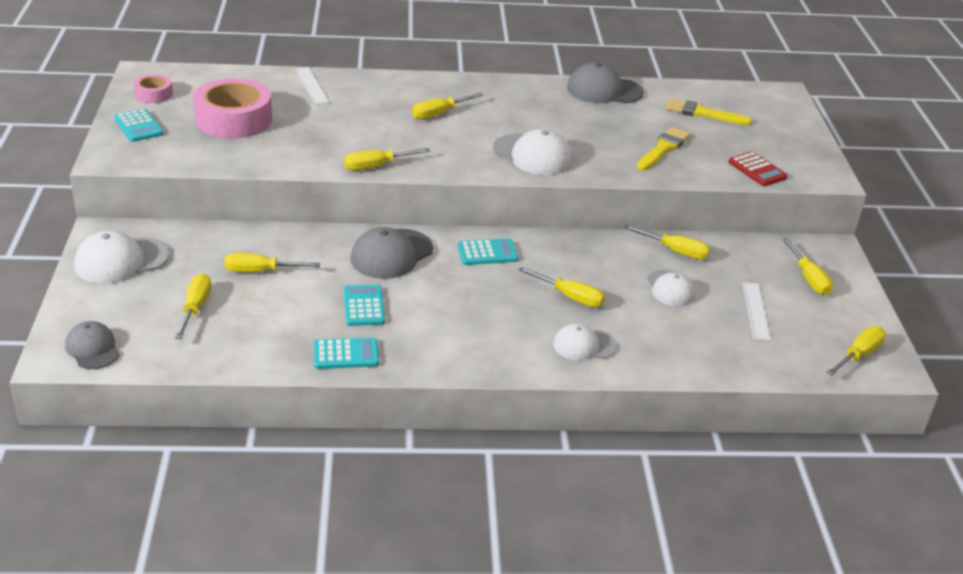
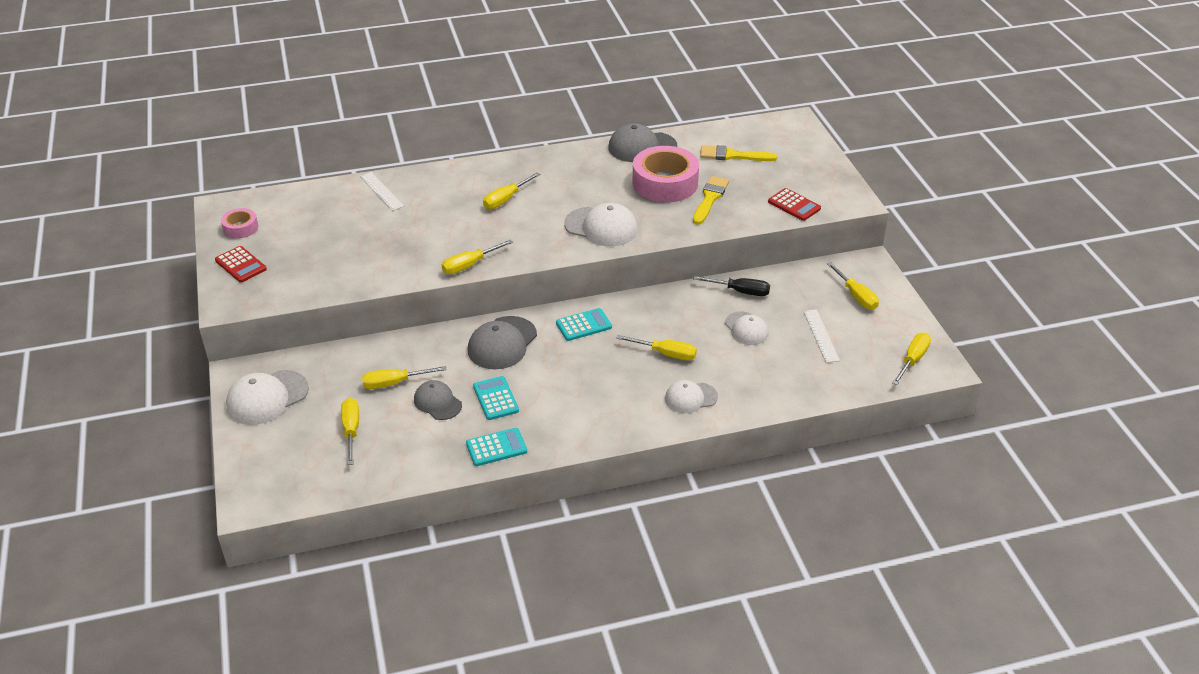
camera: 10 degrees left, 5 degrees up
grey cap [65,321,119,369] -> grey cap moved to [414,380,462,420]
turquoise calculator [114,109,163,142] -> red calculator [215,246,267,283]
pink tape [193,78,272,139] -> pink tape moved to [633,146,699,202]
yellow screwdriver [624,225,710,259] -> black screwdriver [693,276,770,296]

